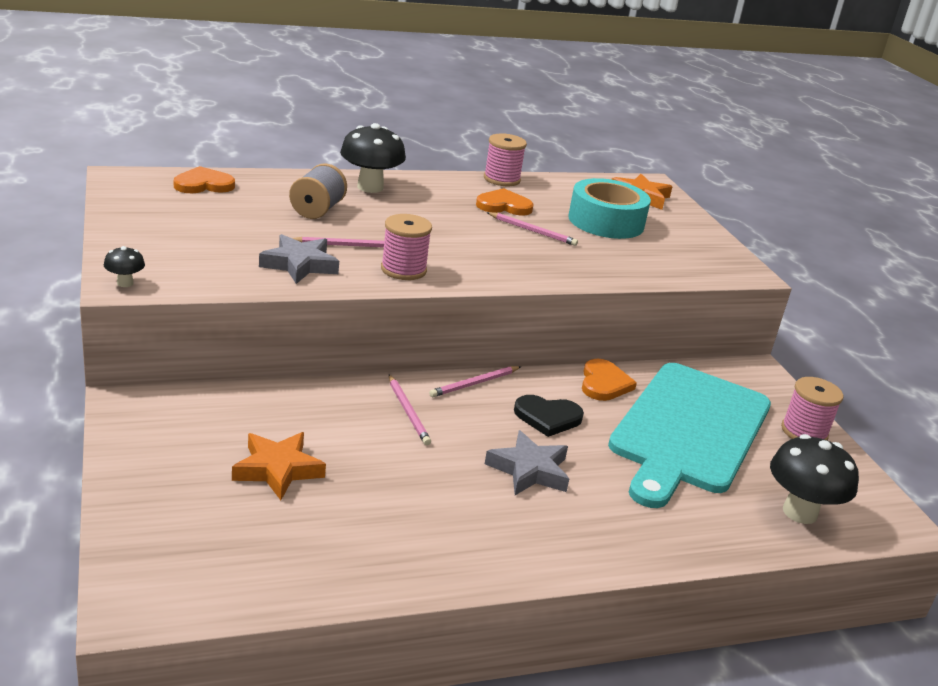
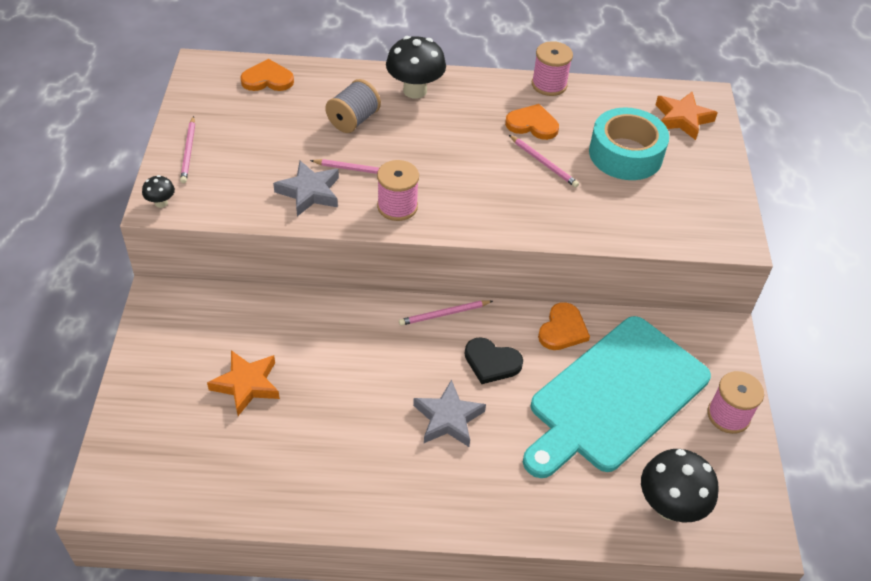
camera: 20 degrees right, 20 degrees up
pink pencil [389,375,431,445] -> pink pencil moved to [180,116,195,183]

